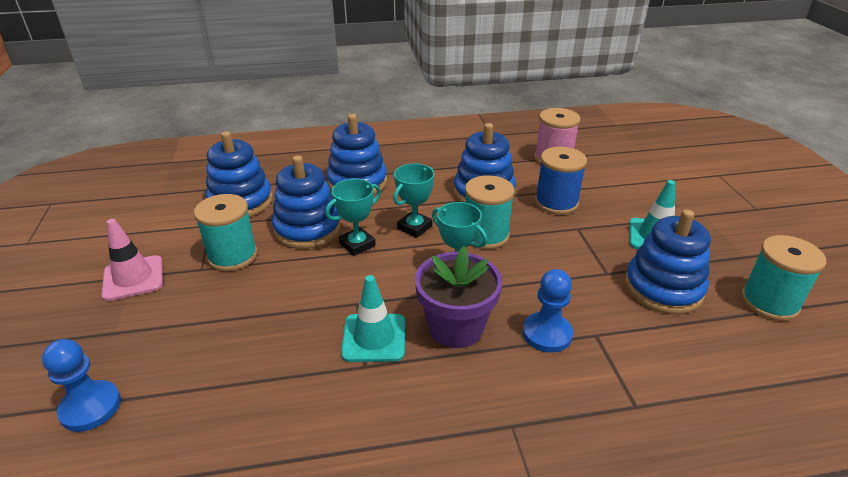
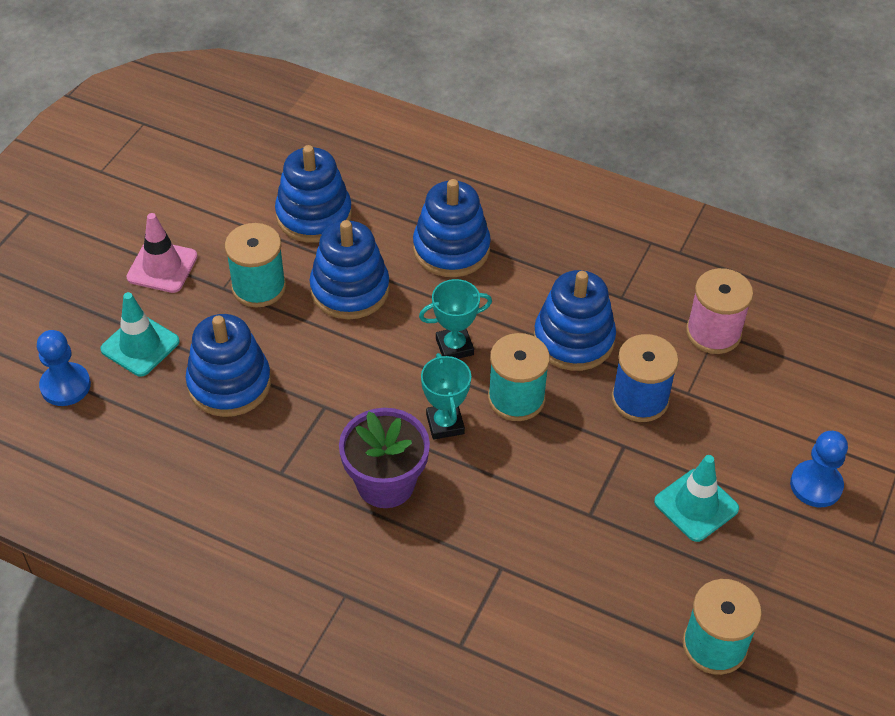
camera: 35 degrees right, 15 degrees up
turquoise trophy [325,179,381,256] -> none
turquoise traffic cone [341,275,405,362] -> turquoise traffic cone moved to [100,292,180,376]
blue pawn [522,269,573,353] -> blue pawn moved to [790,431,848,507]
blue stacking toy [625,210,711,314] -> blue stacking toy moved to [186,314,271,417]

